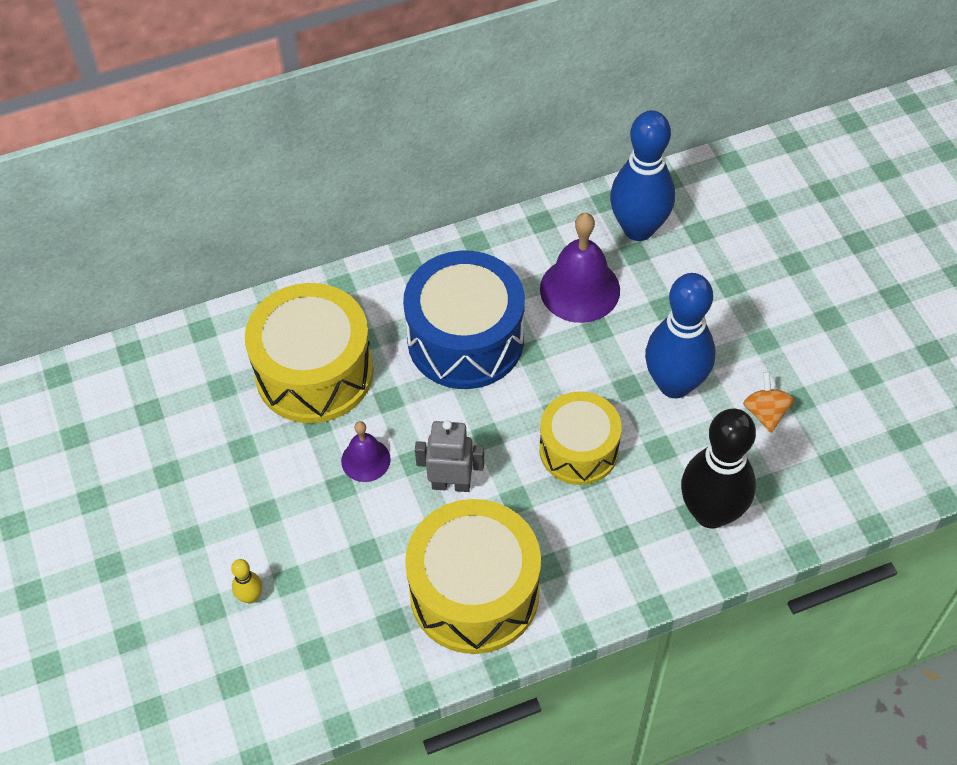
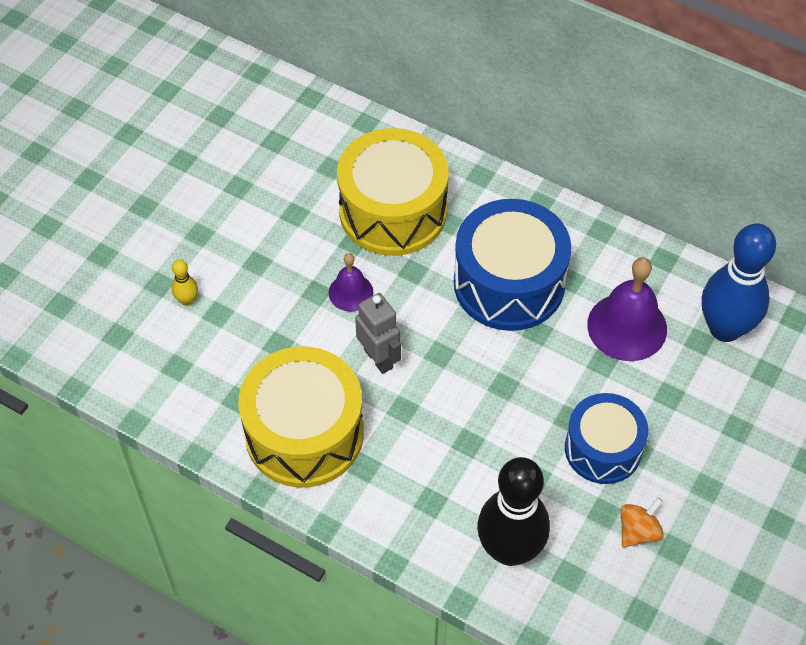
camera: 50 degrees right, 0 degrees up
yellow drum [539,391,622,485] -> none
blue bowling pin [645,273,715,398] -> blue drum [565,393,648,484]

